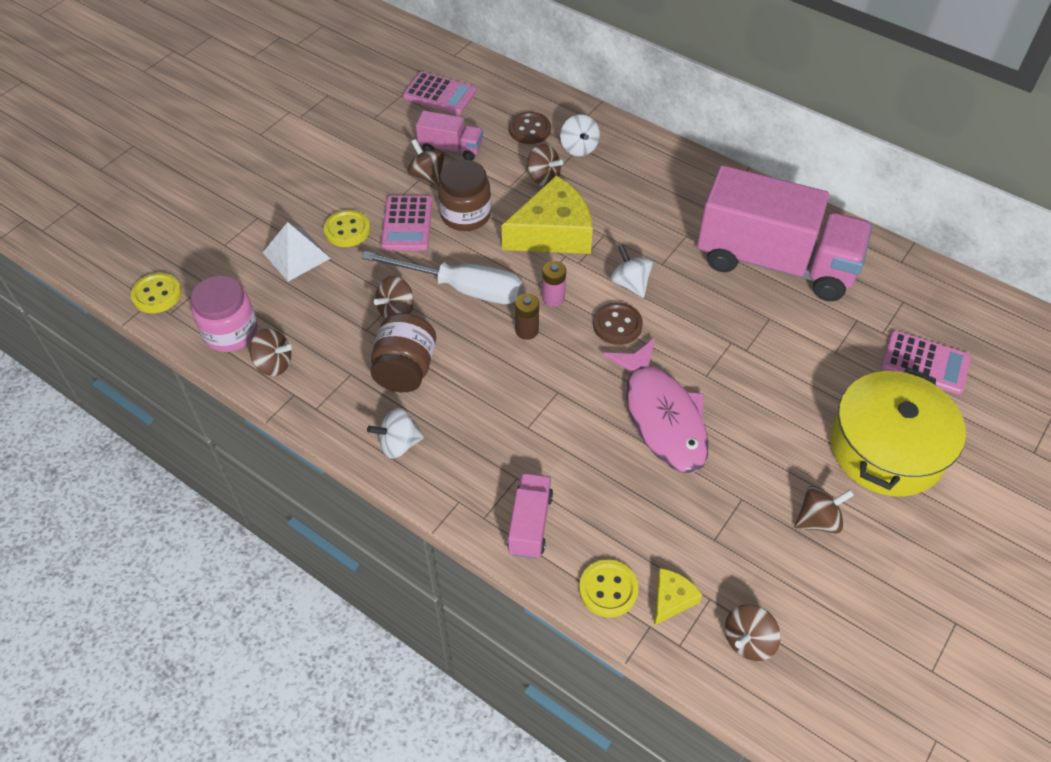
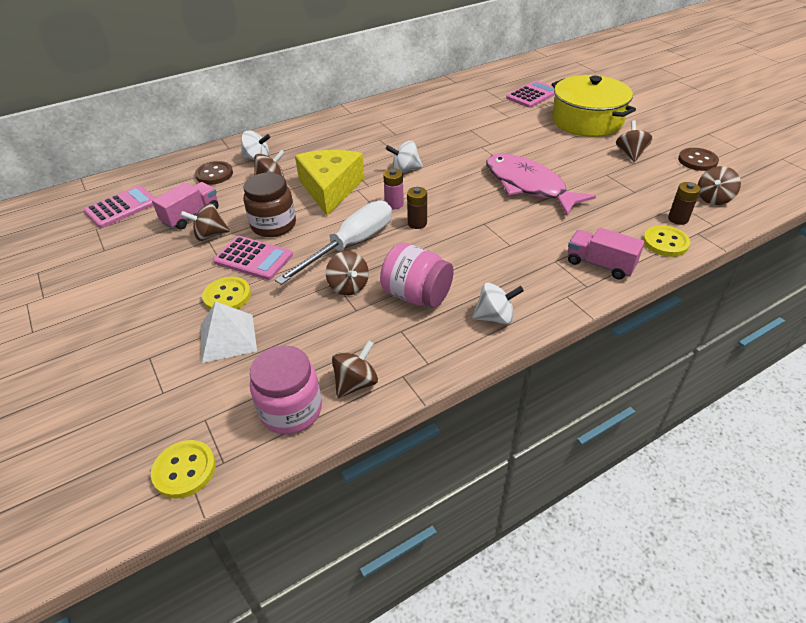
camera: 65 degrees left, 10 degrees down
white spinning top [367,408,424,459] -> white spinning top turned 105 degrees counterclockwise [472,283,524,324]
brown jar [370,313,436,392] -> pink jar [380,243,454,308]
brown button [593,302,643,345] -> brown button moved to [678,148,719,171]
pink fish [602,339,709,473] -> pink fish turned 135 degrees counterclockwise [486,154,596,216]
yellow cheese [655,568,702,625] -> brown battery [668,182,701,225]
pink truck [697,165,873,301] -> none
brown spinning top [725,604,781,661] -> brown spinning top turned 60 degrees clockwise [698,166,741,205]

